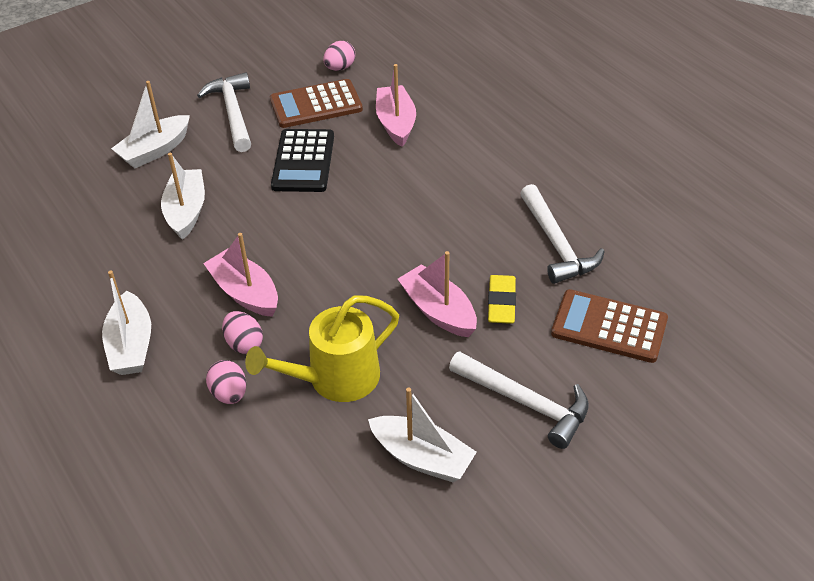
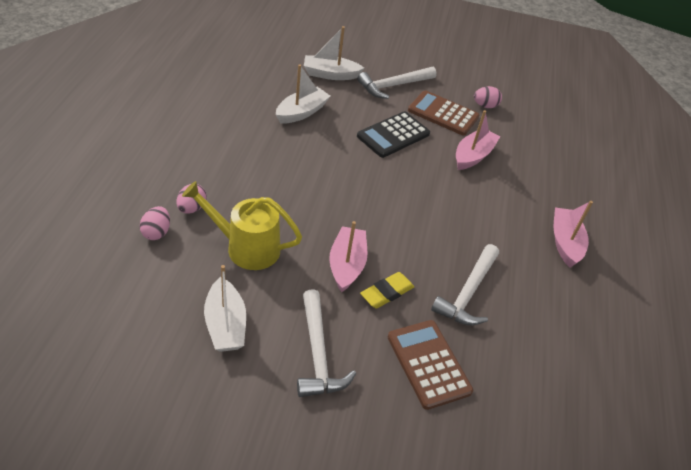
camera: 40 degrees right, 0 degrees up
white boat [102,270,151,375] -> none
white hammer [197,72,251,152] -> white hammer turned 150 degrees counterclockwise [357,67,437,99]
pink boat [203,233,278,317] -> pink boat moved to [554,201,593,267]
pink egg [222,311,263,354] -> pink egg moved to [140,206,170,240]

